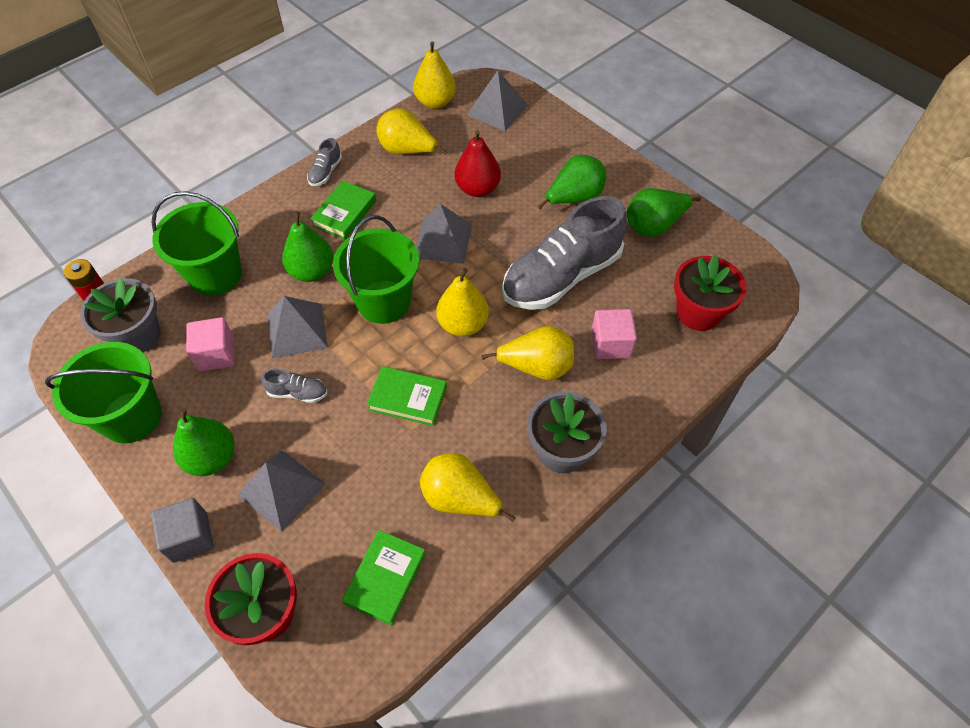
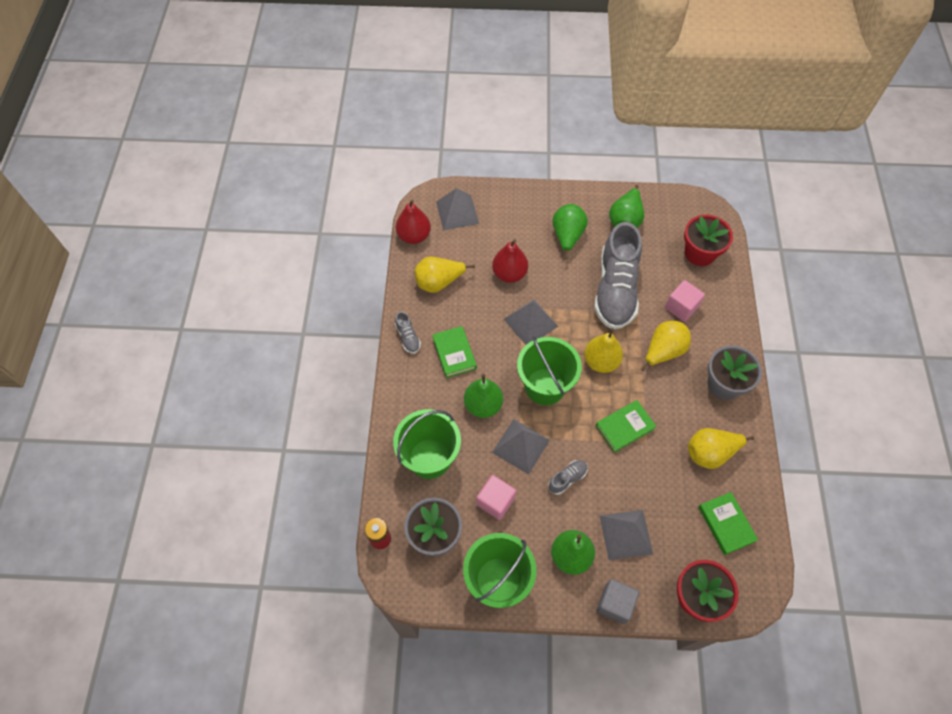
camera: 45 degrees left, 5 degrees up
yellow pear [413,42,456,109] -> red pear [396,200,431,244]

